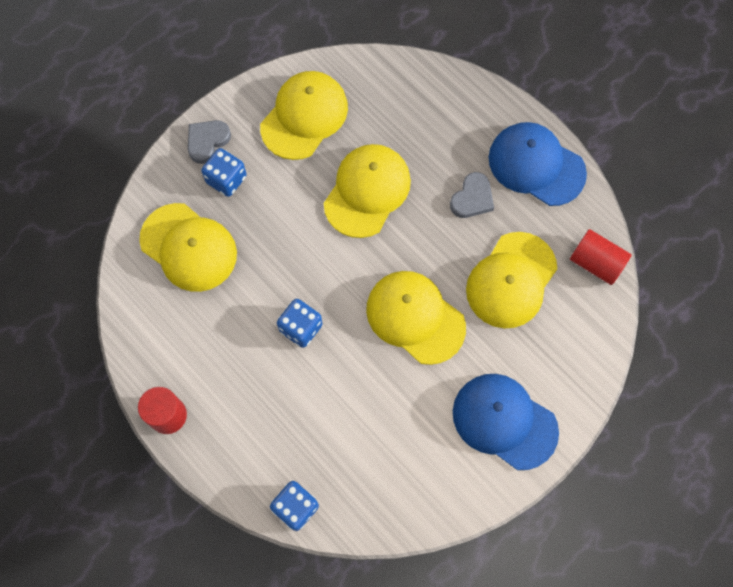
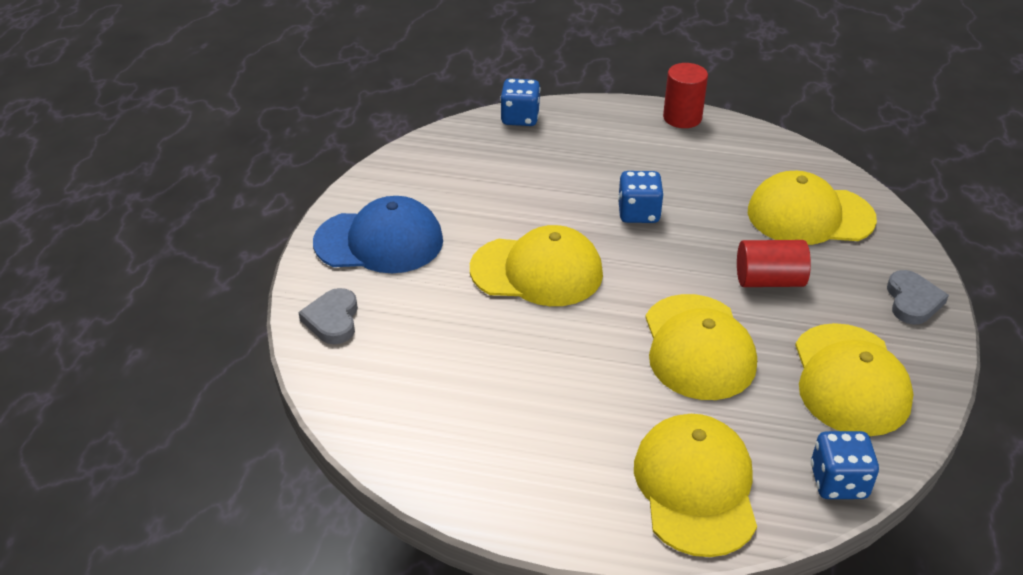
camera: 145 degrees right, 30 degrees down
blue dice [201,148,247,197] -> blue dice moved to [811,431,879,499]
grey heart [450,172,494,218] -> grey heart moved to [298,288,358,344]
yellow cap [466,232,557,328] -> yellow cap moved to [634,414,757,557]
blue cap [489,122,587,206] -> none
red cylinder [570,229,632,285] -> red cylinder moved to [737,240,811,287]

